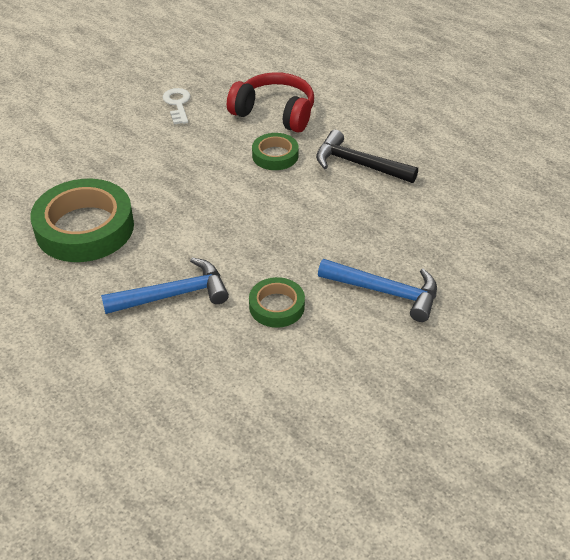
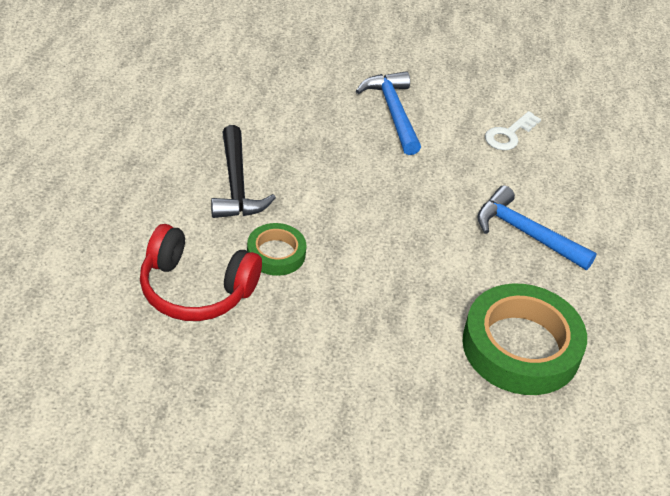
camera: 130 degrees left, 0 degrees up
white key [162,88,191,124] -> white key moved to [485,111,541,150]
red headphones [227,72,314,133] -> red headphones turned 60 degrees counterclockwise [140,224,262,321]
green tape [249,277,305,328] -> none

